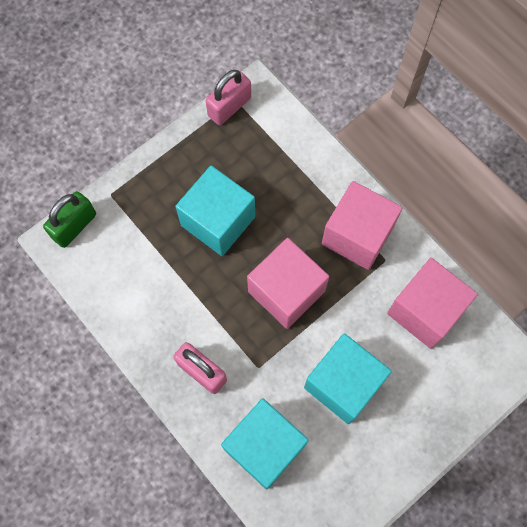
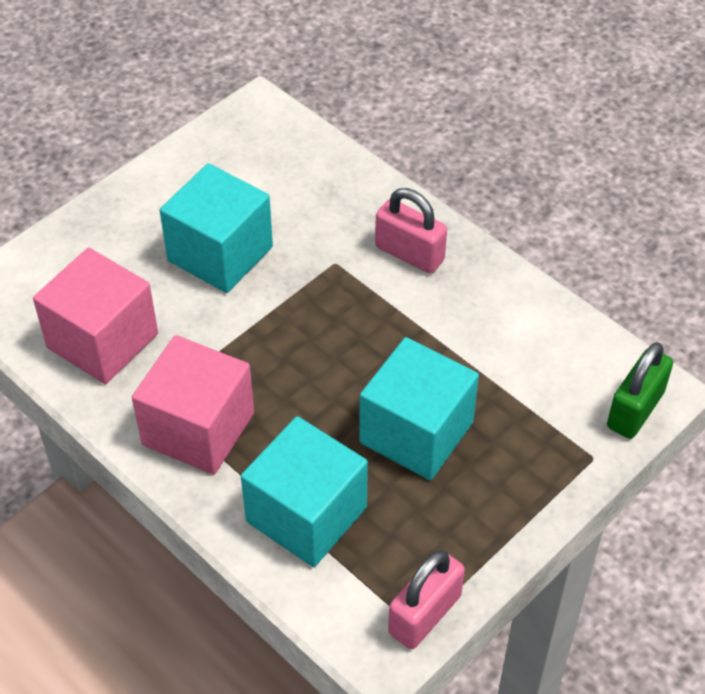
camera: 175 degrees right, 20 degrees down
turquoise cube [221,398,309,489] -> turquoise cube moved to [241,416,368,567]
pink cube [247,238,329,329] -> none

